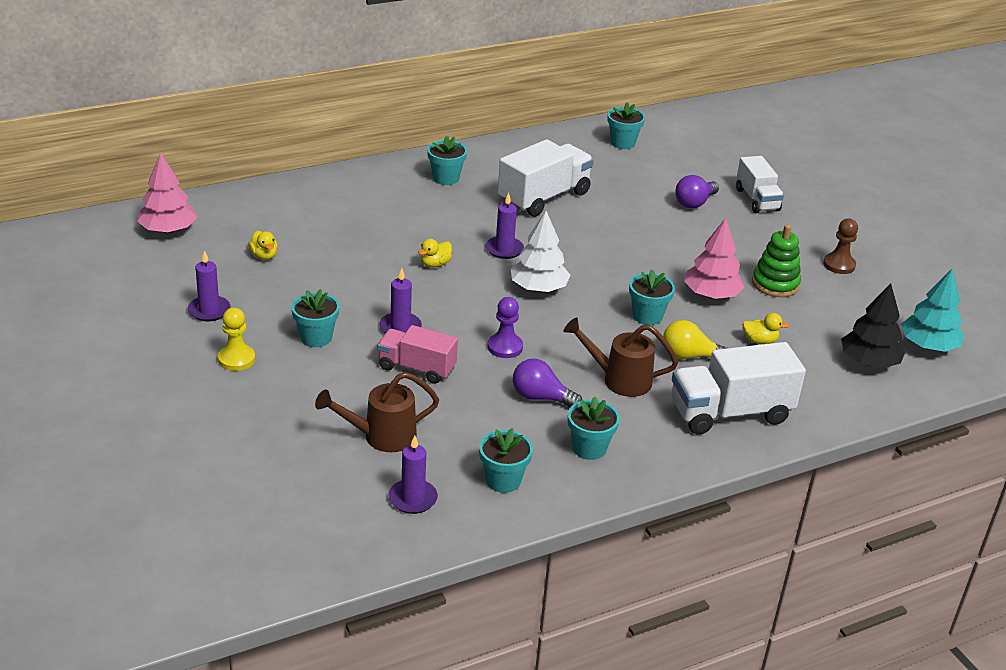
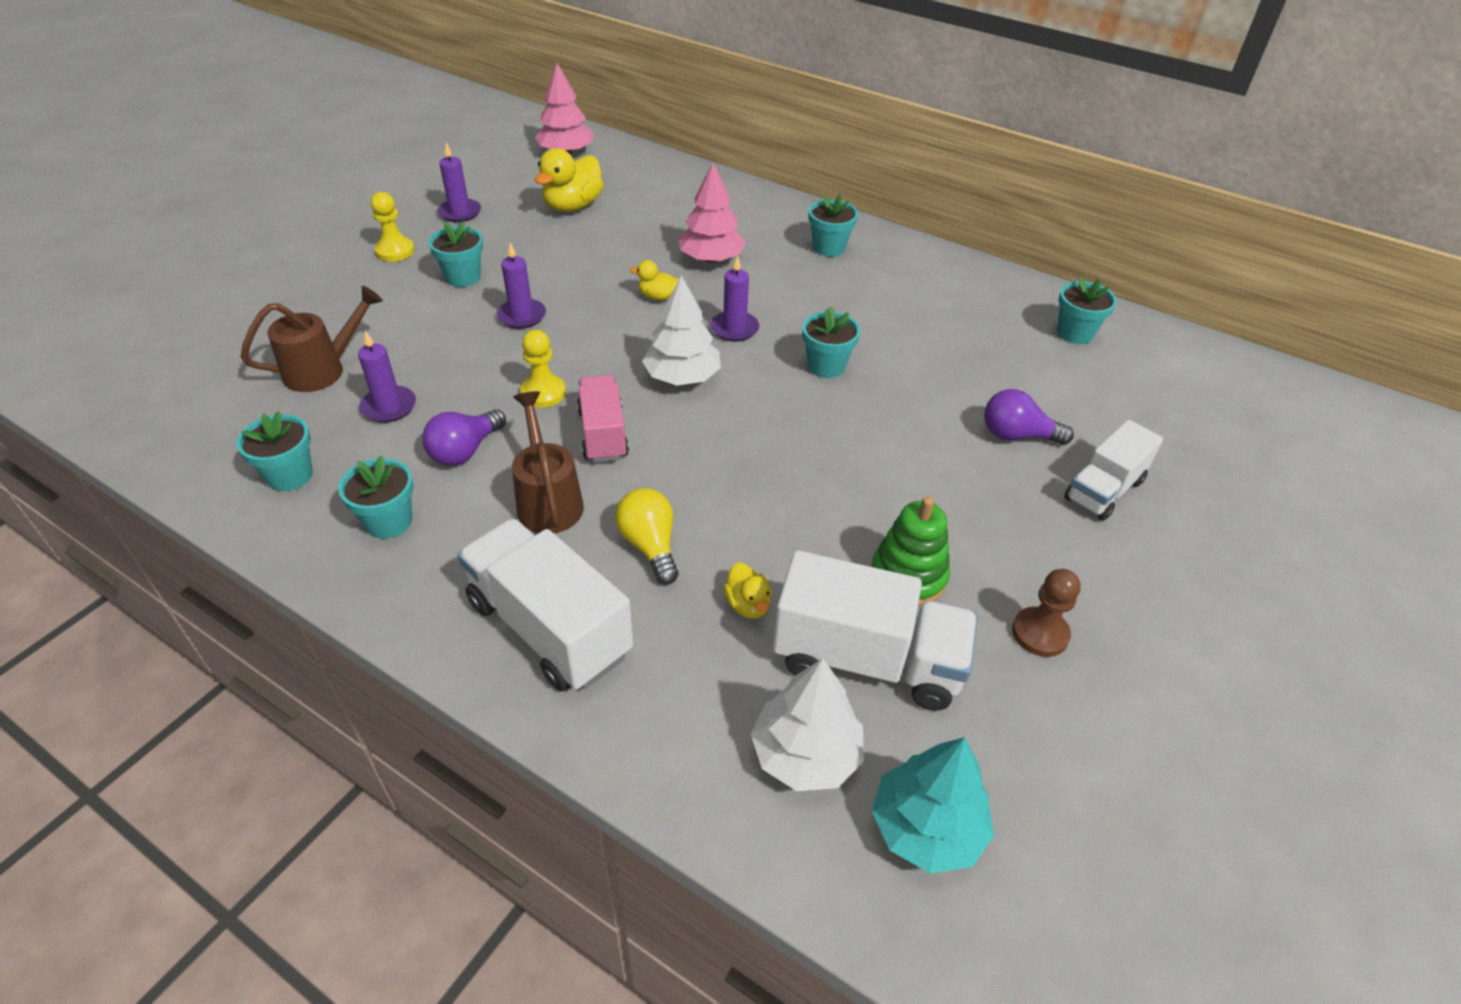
camera: 60 degrees right, 10 degrees up
yellow duck [248,231,278,260] -> yellow duck [535,148,604,212], size x1.89
brown watering can [315,372,439,452] -> brown watering can turned 105 degrees clockwise [241,286,383,392]
pink truck [377,325,458,384] -> pink truck moved to [577,375,629,462]
purple candle [388,435,438,514] -> purple candle moved to [358,330,416,423]
purple pawn [487,297,523,358] -> yellow pawn [520,330,566,408]
white truck [498,139,594,217] -> white truck moved to [773,550,978,711]
purple light bulb [513,358,582,407] -> purple light bulb turned 135 degrees counterclockwise [422,409,506,466]
turquoise flower pot [629,269,675,325] -> turquoise flower pot moved to [802,306,860,378]
pink tree [684,218,744,299] -> pink tree moved to [679,163,746,263]
black tree [841,284,905,368] -> white tree [751,658,864,791]

